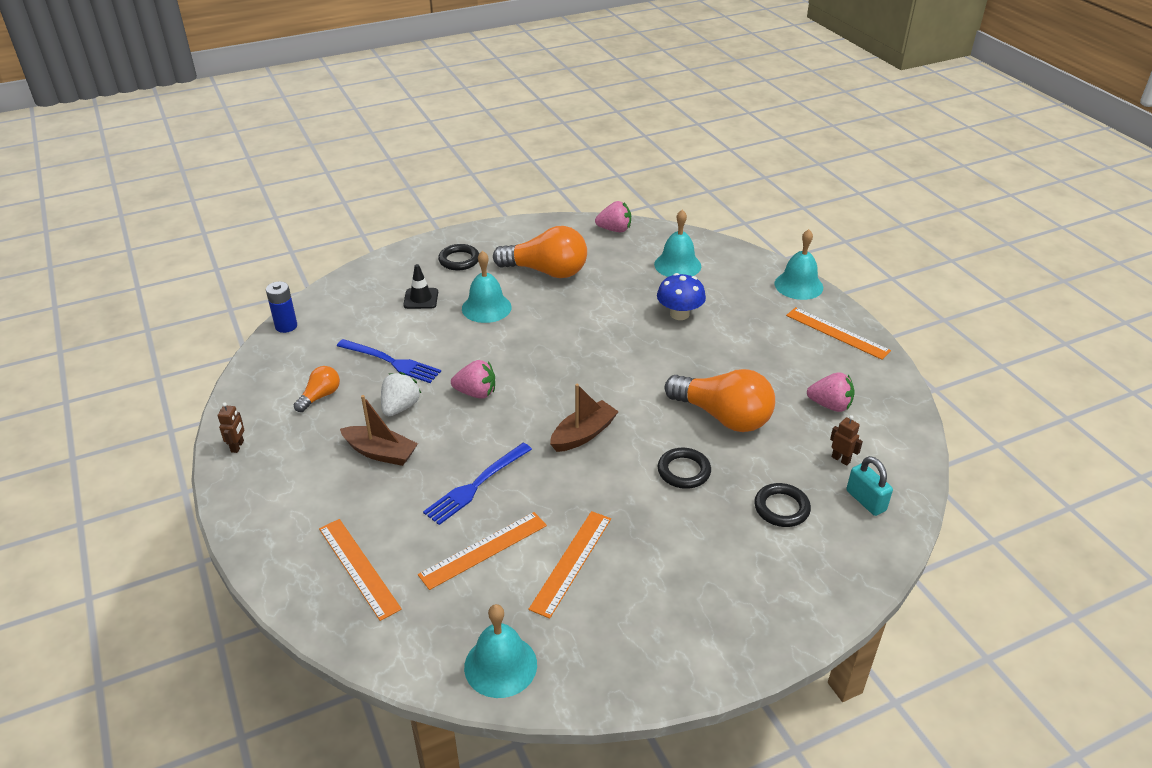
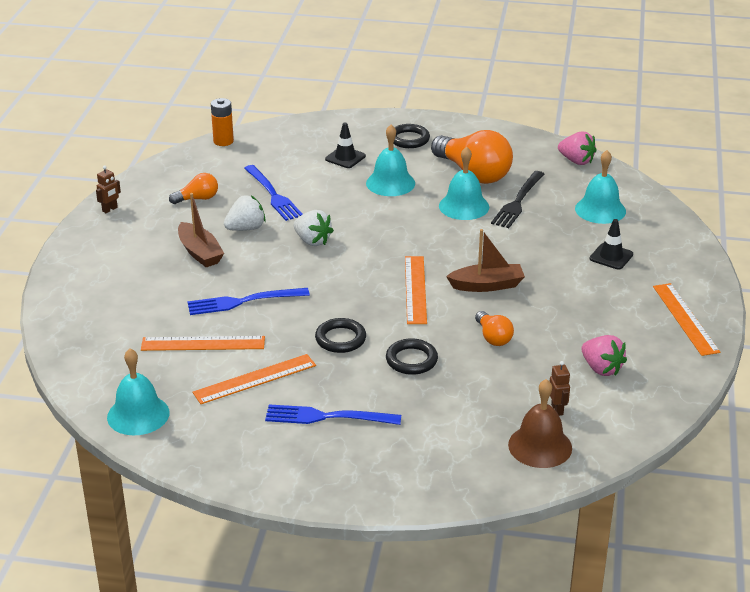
camera: 35 degrees right, 5 degrees down
blue battery [266,281,297,333] -> orange battery [211,98,234,146]
orange ruler [319,519,402,621] -> orange ruler moved to [405,256,427,324]
pink strawberry [451,360,495,399] -> white strawberry [294,210,334,246]
brown boat [550,384,619,452] -> brown boat moved to [446,229,525,292]
blue mushroom [657,273,706,320] -> none
orange light bulb [665,369,775,432] -> orange light bulb [475,311,514,346], size x0.50
black ring [754,483,811,527] -> black ring moved to [315,318,366,353]
turquoise bell [775,229,823,300] -> turquoise bell moved to [439,147,489,220]
turquoise padlock [846,456,893,516] -> brown bell [508,379,572,468]
none -> blue fork [265,404,401,425]
none -> black fork [491,171,544,228]
none -> black traffic cone [590,219,633,270]

